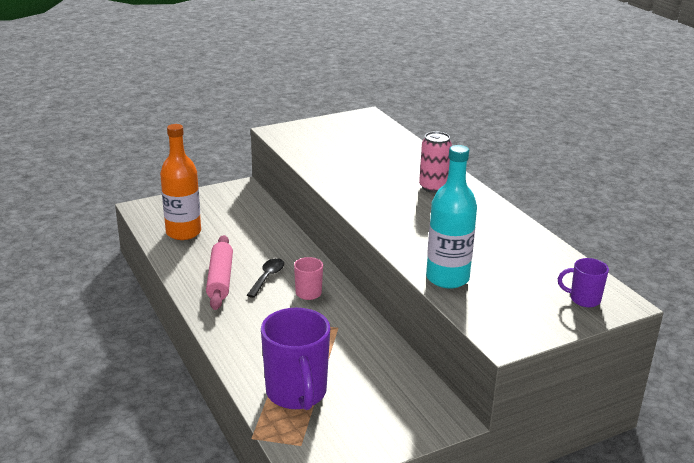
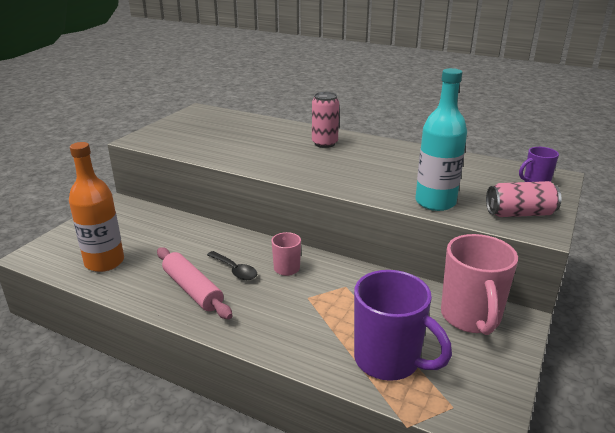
camera: 35 degrees left, 0 degrees up
black spoon [247,258,284,298] -> black spoon turned 150 degrees clockwise [207,251,257,280]
none -> pink mug [441,234,518,335]
none -> pink can [486,181,561,217]

